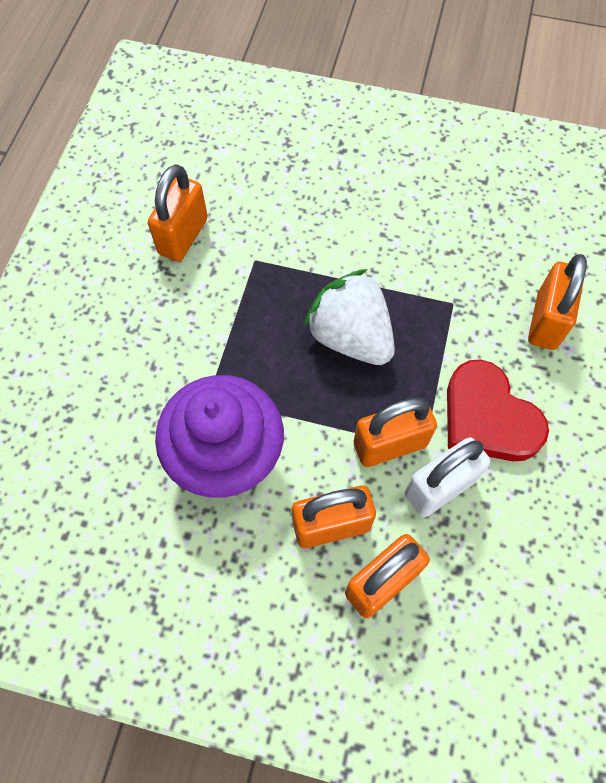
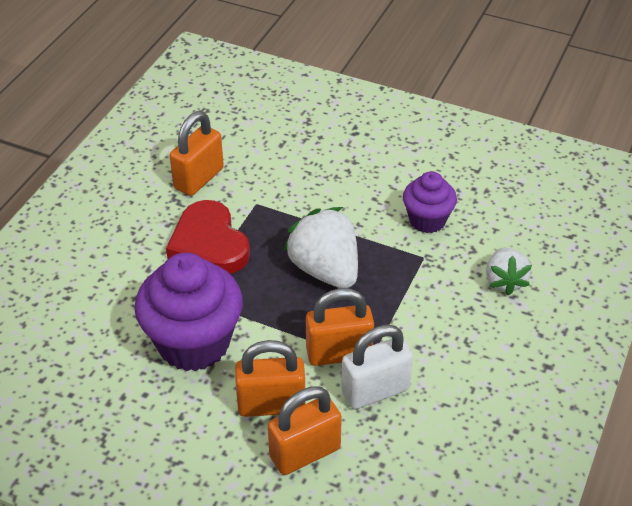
camera: 10 degrees right, 20 degrees down
red heart [447,360,549,461] -> red heart moved to [166,200,250,274]
orange padlock [528,254,587,350] -> white strawberry [486,248,532,296]
none -> purple cupcake [403,171,457,233]

